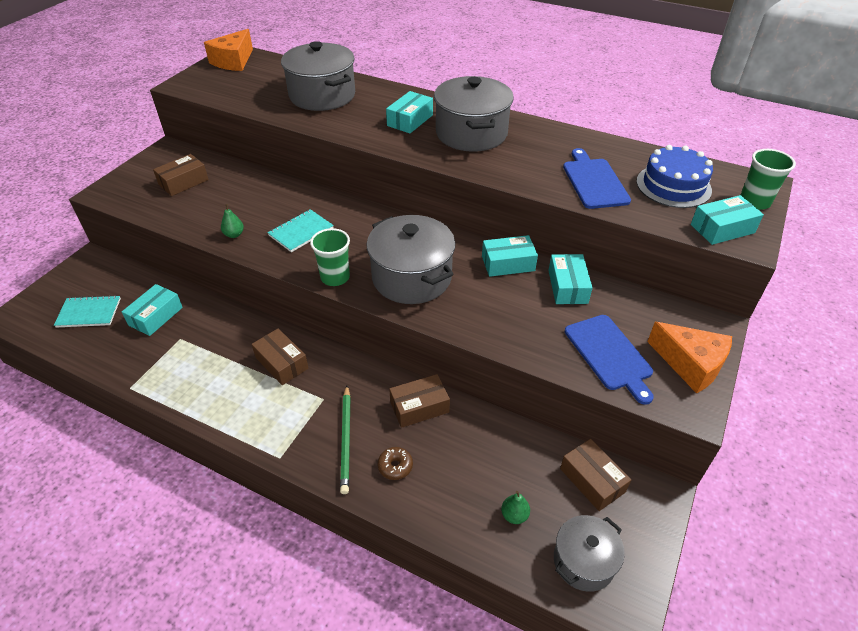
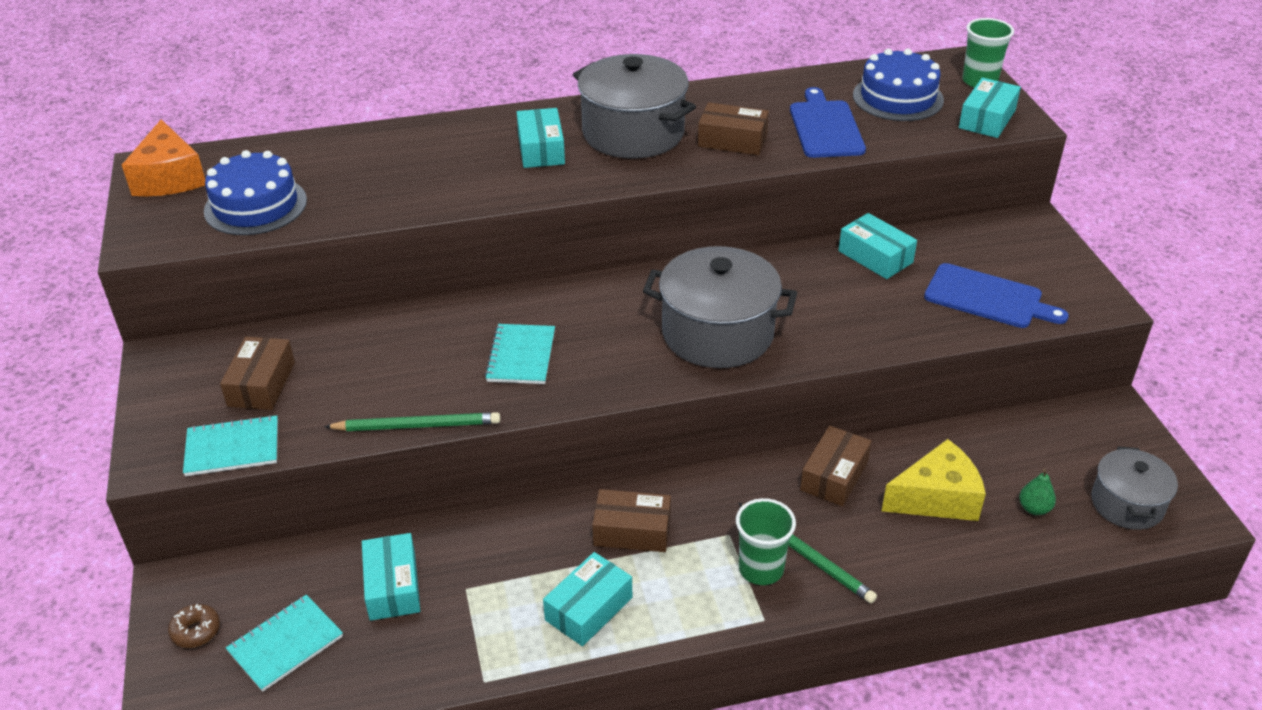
camera: 40 degrees left, 5 degrees down
green pear [221,204,244,238] -> none
grey pot [281,41,355,111] -> none
green cup [310,228,350,286] -> green cup moved to [736,498,796,585]
brown donut [377,447,413,480] -> brown donut moved to [168,604,220,648]
turquoise box [482,235,538,277] -> turquoise box moved to [543,552,632,646]
brown box [560,439,631,511] -> brown box moved to [698,102,769,155]
blue cutting board [563,148,631,209] -> blue cutting board turned 45 degrees clockwise [790,87,866,158]
orange cheese [647,322,732,394] -> none
none -> turquoise notebook [183,415,278,476]
none -> blue cake [204,150,307,235]
none -> green pencil [324,412,500,431]
none -> yellow cheese [881,439,986,521]

